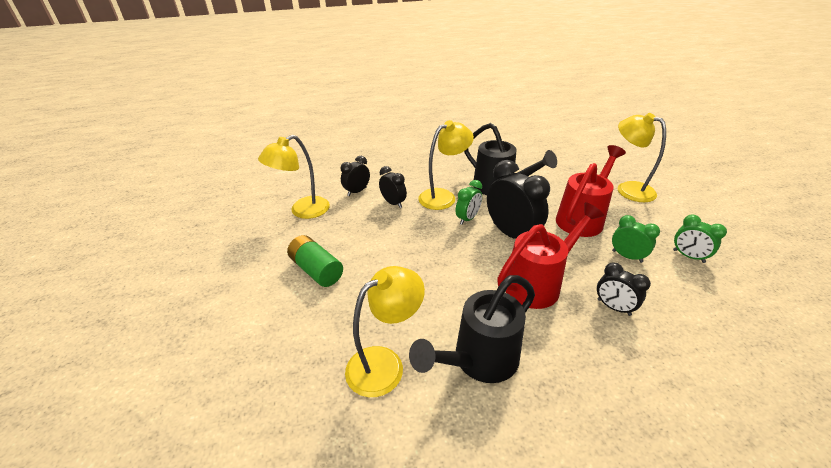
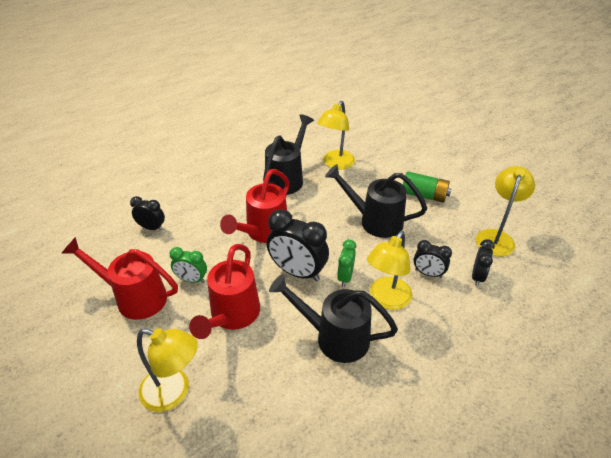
camera: 155 degrees right, 5 degrees up
black clock [597,262,651,316] -> black clock moved to [130,196,165,231]
green clock [673,214,727,263] -> red watering can [62,237,178,320]
none -> black watering can [325,164,427,238]

